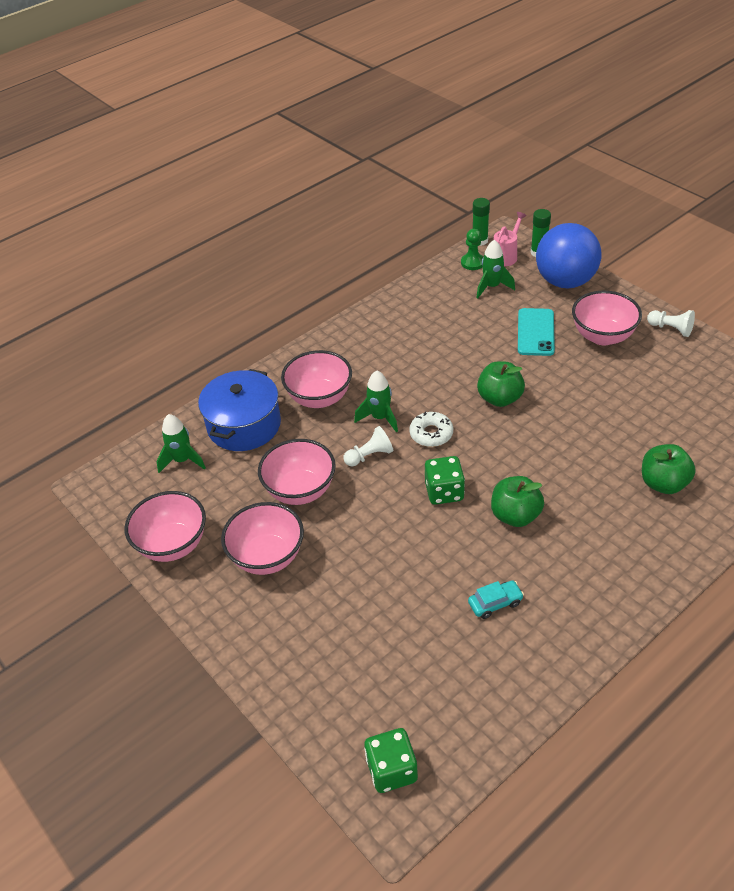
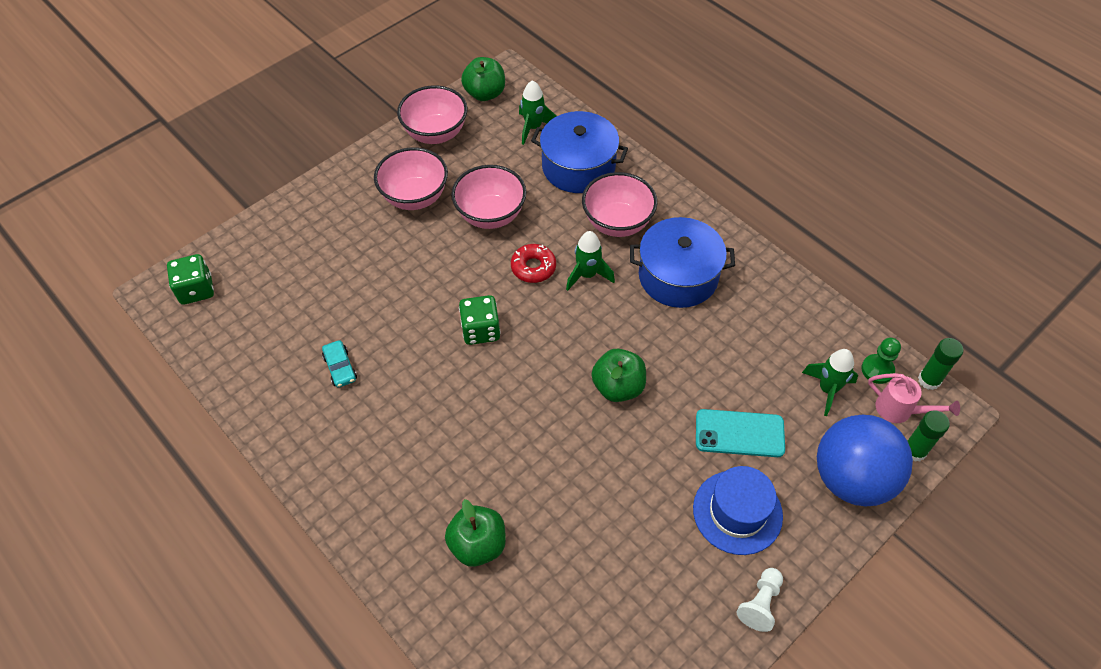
camera: 85 degrees right, 10 degrees up
white pawn [344,426,393,466] -> red donut [511,244,556,283]
white donut [409,411,453,447] -> none
green apple [491,476,544,527] -> green apple moved to [461,57,505,101]
pink bowl [572,290,642,345] -> blue hat [693,466,783,555]
none -> blue pot [630,217,735,308]

